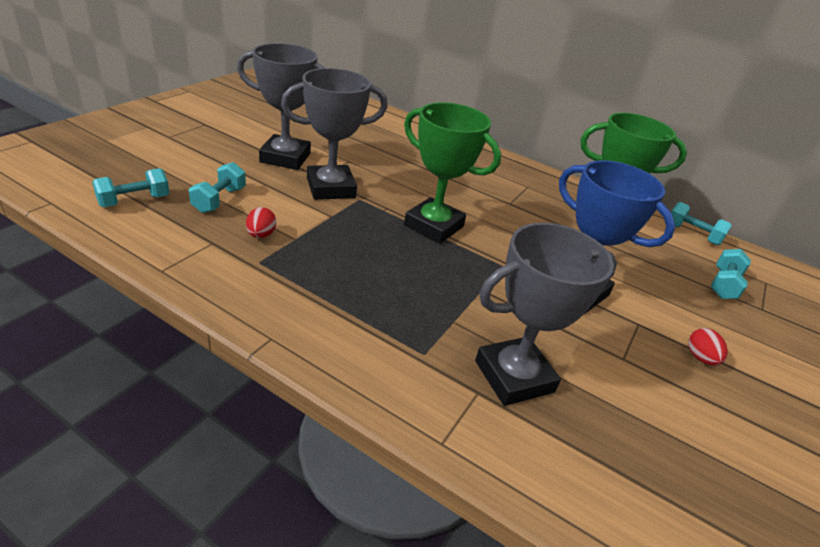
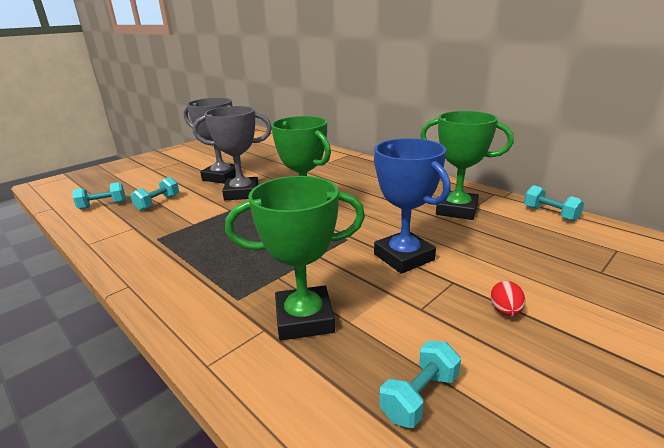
camera: 20 degrees right, 10 degrees down
red egg [246,207,276,238] -> none
grey trophy [475,223,617,406] -> green trophy [225,176,365,341]
turquoise dumbbell [711,249,751,299] -> turquoise dumbbell moved to [380,341,461,428]

